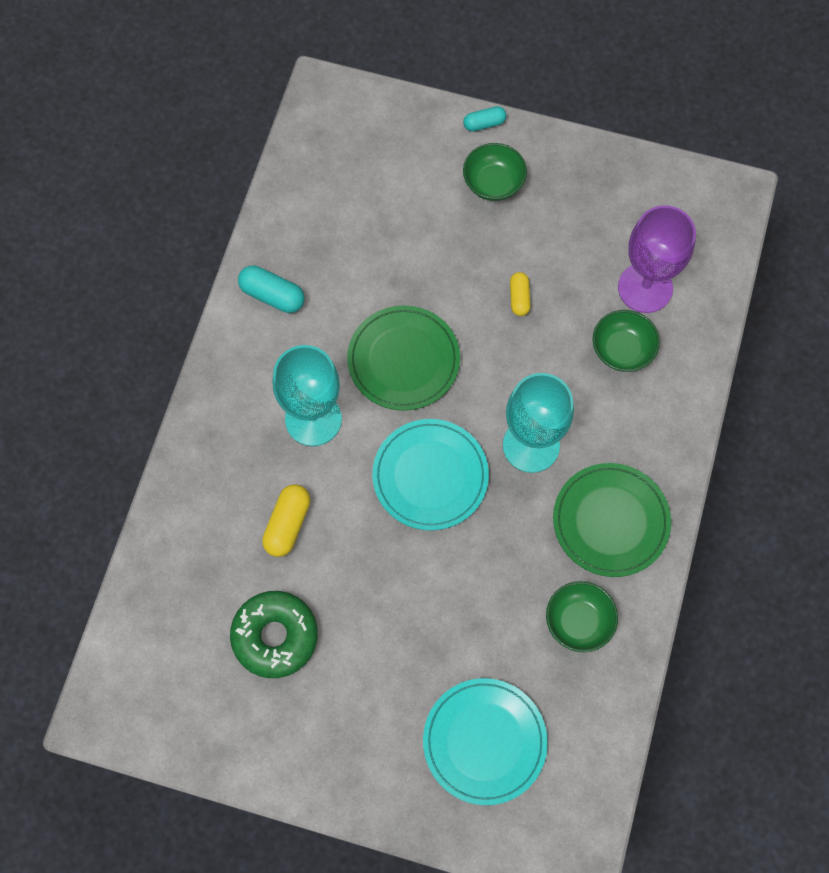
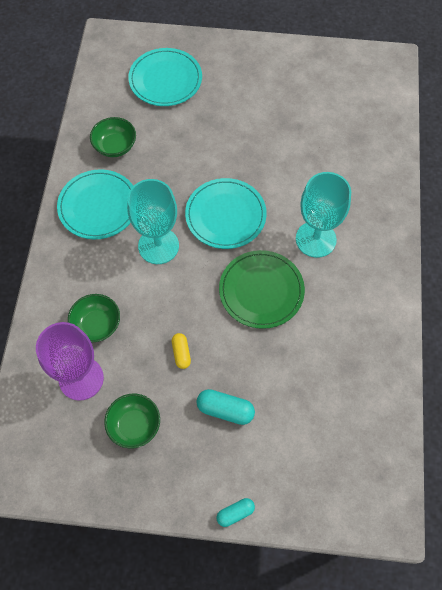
camera: 170 degrees right, 5 degrees down
green donut [230,591,318,678] -> none
turquoise capsule [238,266,305,313] -> turquoise capsule moved to [196,389,255,425]
yellow capsule [262,485,310,557] -> none
green bowl [463,143,527,201] -> green bowl moved to [104,394,160,448]
green plate [553,463,671,577] -> turquoise plate [57,169,133,240]

